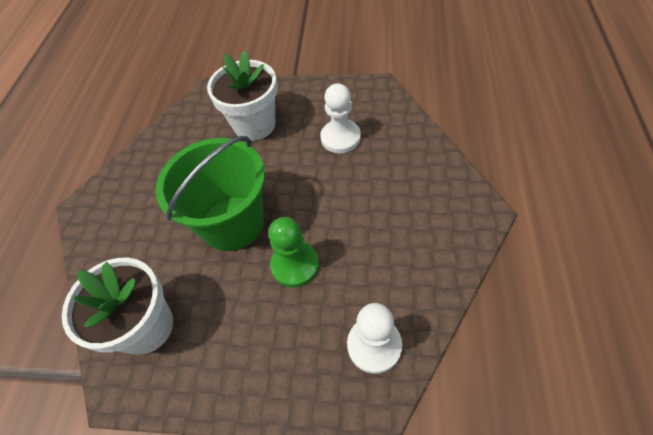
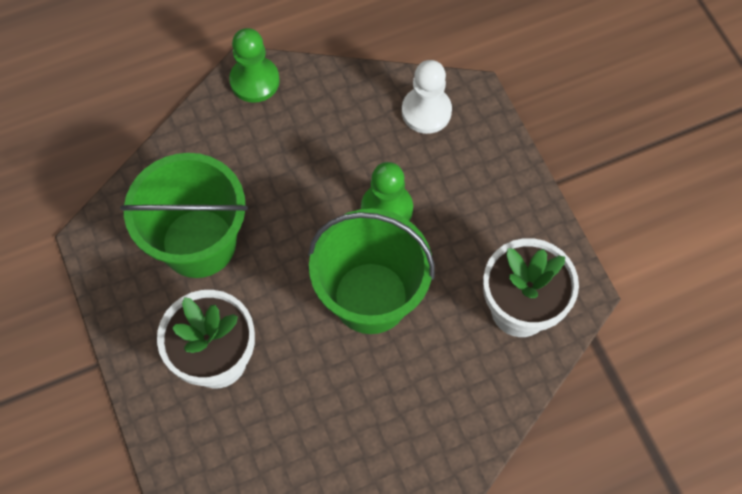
camera: 125 degrees left, 10 degrees up
white pawn [321,83,361,153] -> green bucket [120,153,248,278]
none -> green pawn [229,28,280,103]

